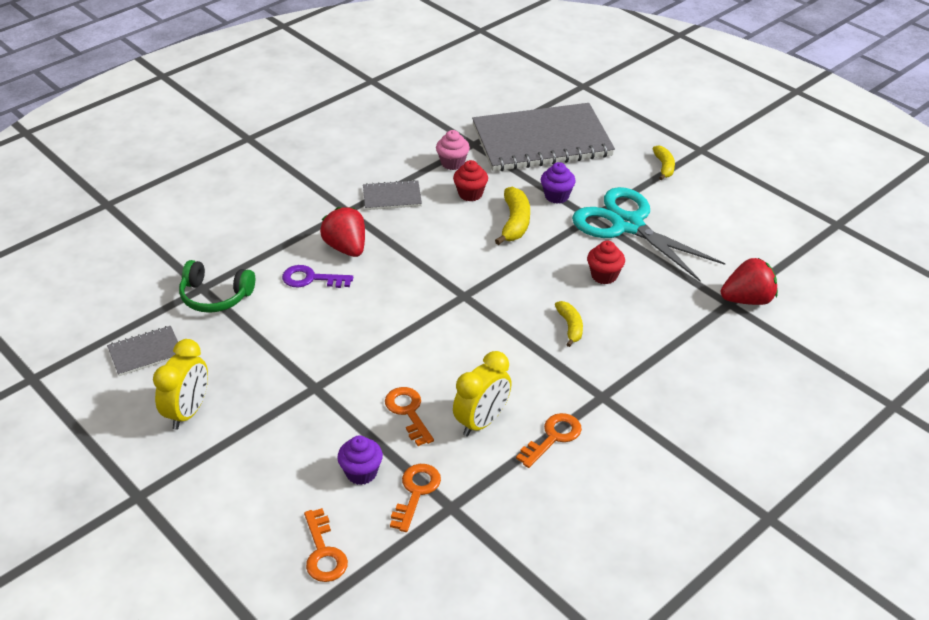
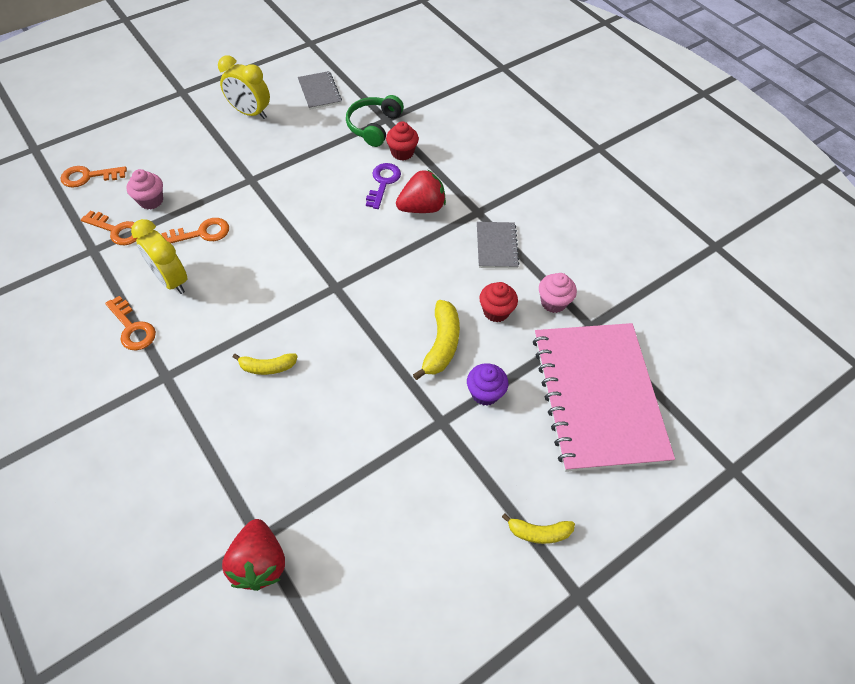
camera: 95 degrees right, 15 degrees up
purple cupcake [337,435,383,485] -> pink cupcake [126,169,163,210]
grey notebook [472,103,615,171] -> pink notebook [533,323,675,472]
yellow banana [495,187,530,245] -> yellow banana turned 90 degrees counterclockwise [413,300,460,380]
turquoise scissors [572,187,725,281] -> none
red cupcake [587,241,625,284] -> red cupcake moved to [386,121,419,161]

